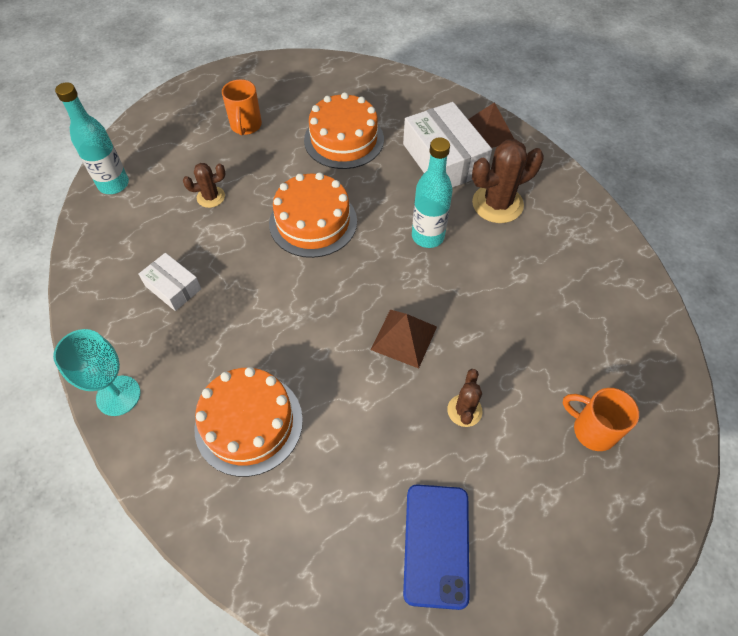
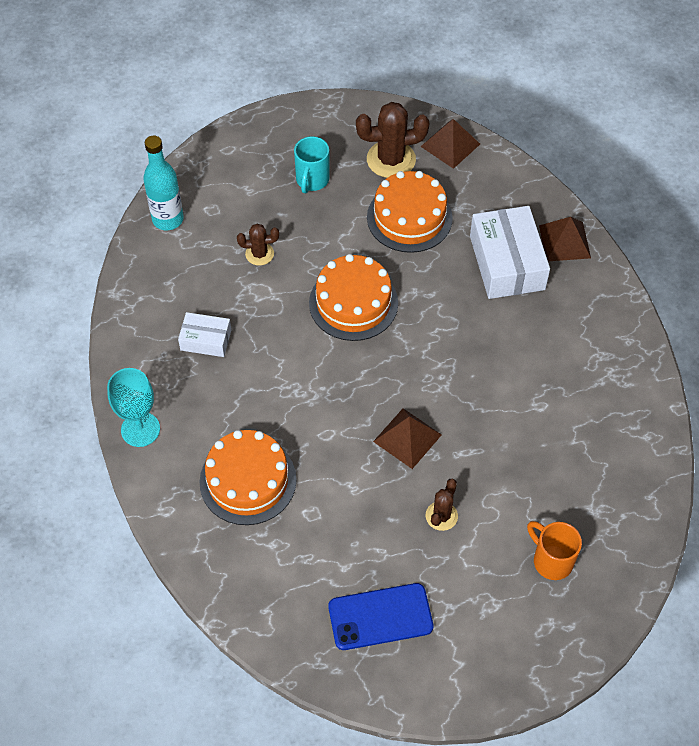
camera: 15 degrees right, 0 degrees up
white box [139,253,201,311] -> white box turned 45 degrees counterclockwise [178,312,231,357]
orange mug [222,79,262,135] -> turquoise mug [294,136,329,193]
blue phone [403,484,470,610] -> blue phone turned 60 degrees clockwise [328,583,433,650]
turquoise bottle [412,138,453,248] -> none
brown cactus [472,139,544,223] -> brown cactus moved to [356,102,429,178]
none -> brown pyramid [421,119,480,169]

